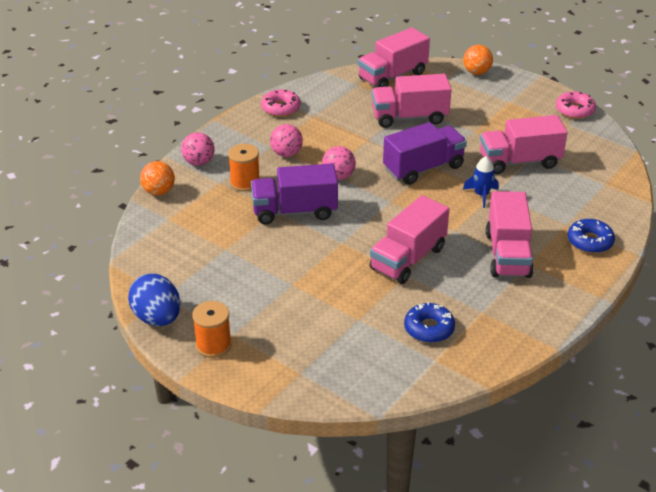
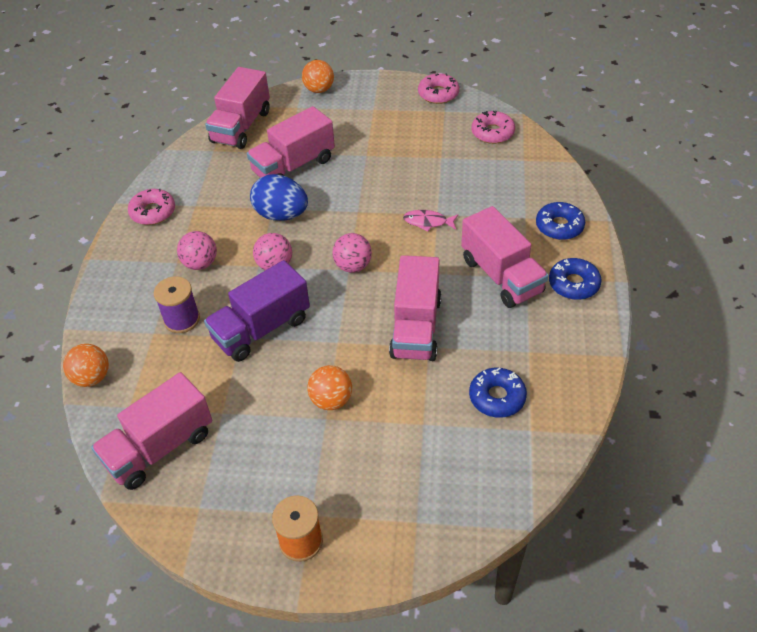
camera: 30 degrees left, 10 degrees up
blue egg [128,274,181,326] -> blue egg moved to [250,174,308,221]
pink ball [181,132,215,166] -> pink ball moved to [332,233,372,273]
orange spool [228,144,260,192] -> purple spool [154,276,200,333]
purple truck [383,122,467,185] -> none
blue rocket [463,156,499,208] -> pink fish [403,210,458,232]
pink truck [480,115,567,174] -> pink truck moved to [91,372,212,490]
none -> orange ball [307,365,352,410]
none -> pink donut [471,111,515,144]
none -> blue donut [549,258,602,300]

